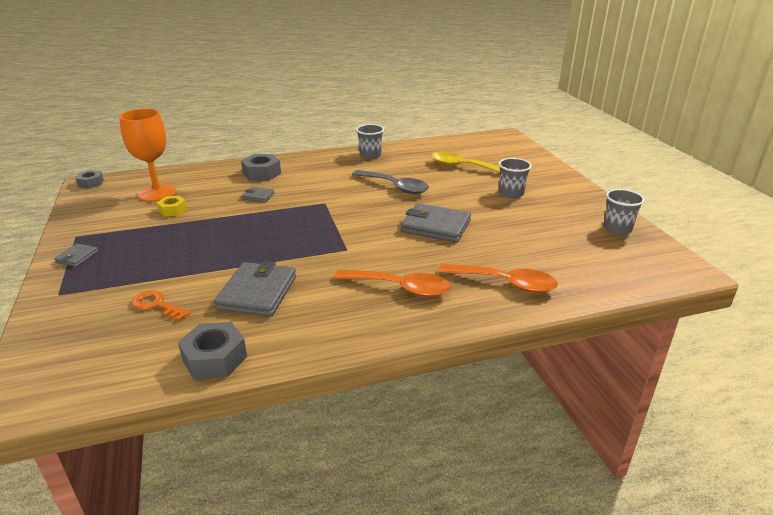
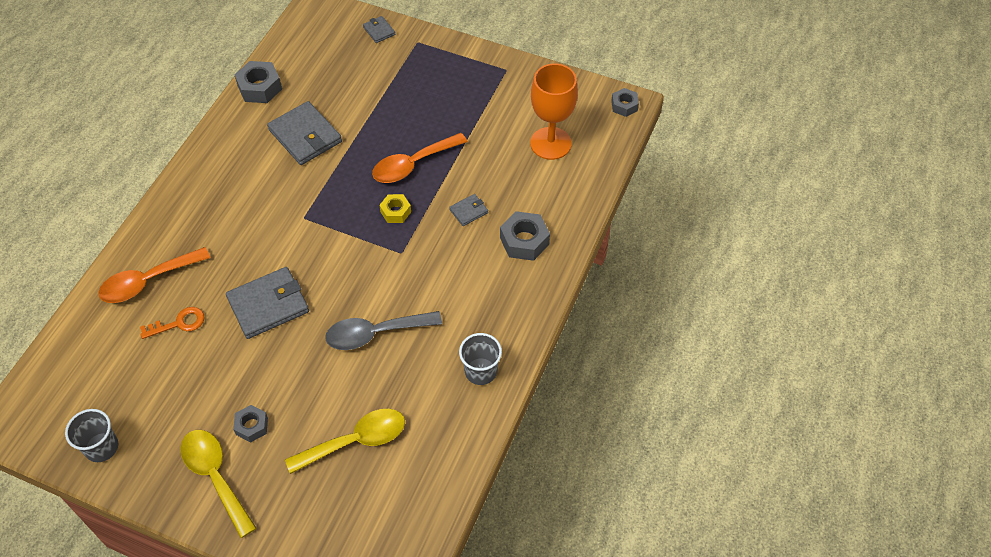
camera: 130 degrees right, 25 degrees up
grey wallet [54,244,98,267] -> grey wallet moved to [363,16,395,43]
orange key [132,290,191,321] -> orange key moved to [140,307,204,339]
yellow nut [157,196,187,217] -> yellow nut moved to [379,194,411,223]
orange spoon [333,270,451,297] -> orange spoon moved to [372,133,468,183]
grey cup [499,158,532,198] -> grey nut [233,405,268,442]
none -> yellow spoon [180,430,257,538]

